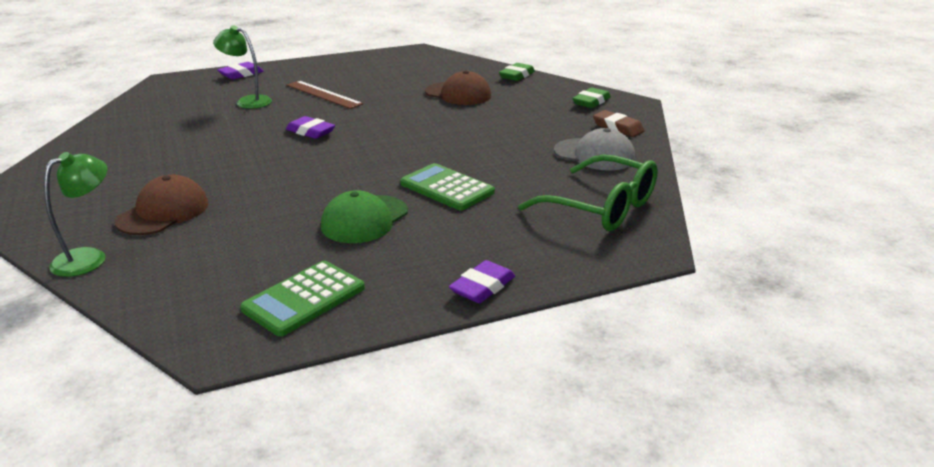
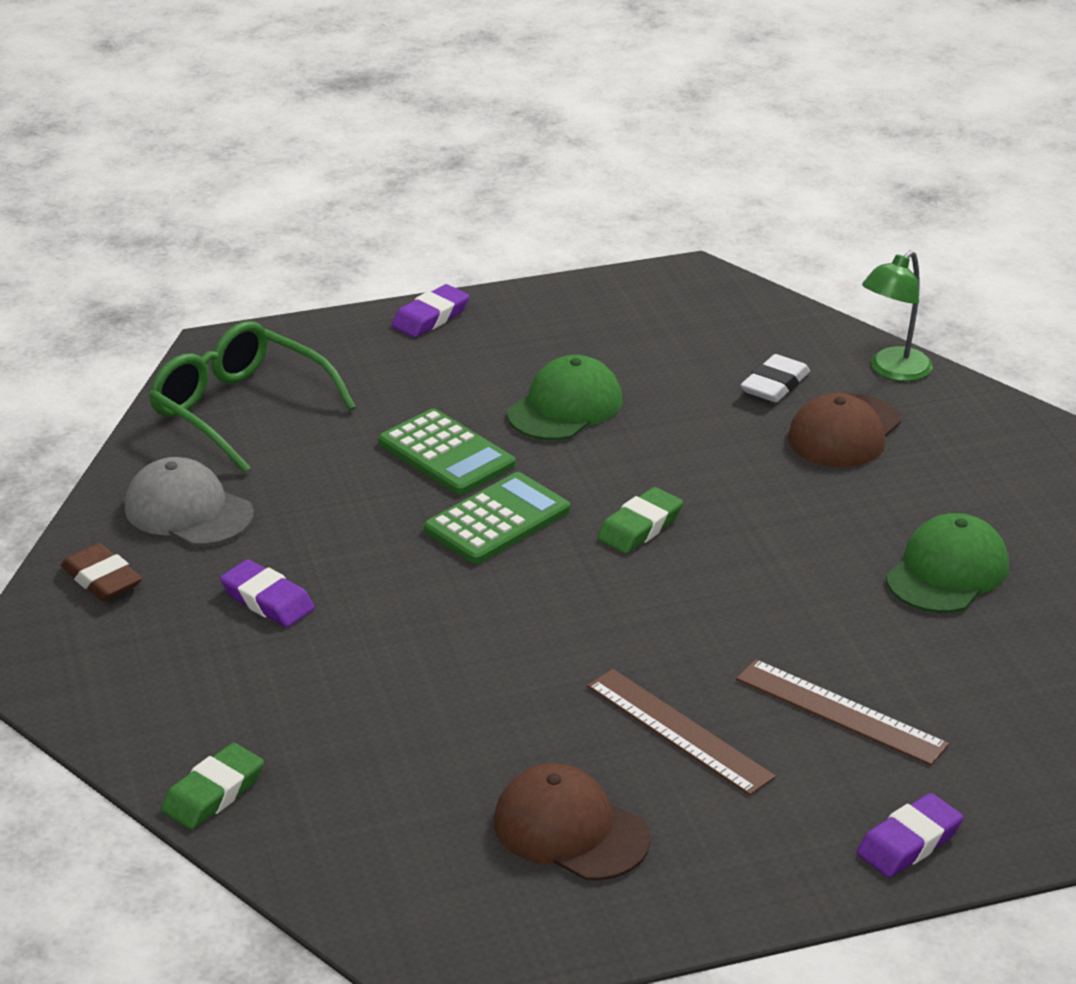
camera: 175 degrees left, 5 degrees up
green lamp [213,26,272,109] -> brown ruler [736,659,949,766]
green calculator [240,261,365,337] -> green calculator moved to [424,472,570,564]
purple eraser [286,116,335,139] -> purple eraser moved to [220,559,315,627]
brown cap [425,70,491,105] -> brown cap moved to [494,763,651,881]
green eraser [572,87,611,108] -> green eraser moved to [597,487,683,554]
none -> white eraser [741,354,810,402]
none -> green cap [886,513,1009,613]

